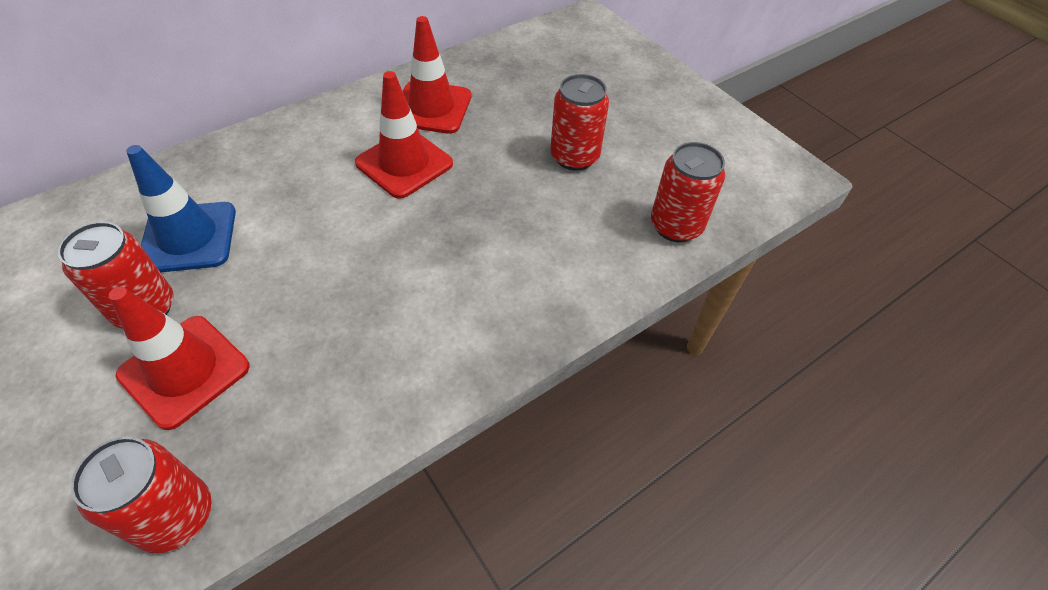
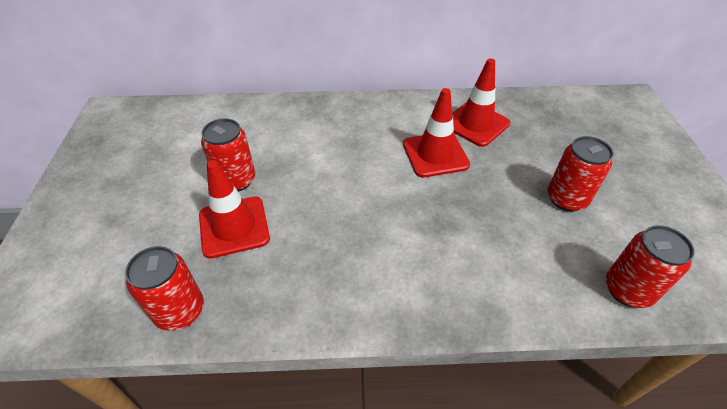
camera: 35 degrees right, 5 degrees down
blue traffic cone [126,145,236,272] -> none

